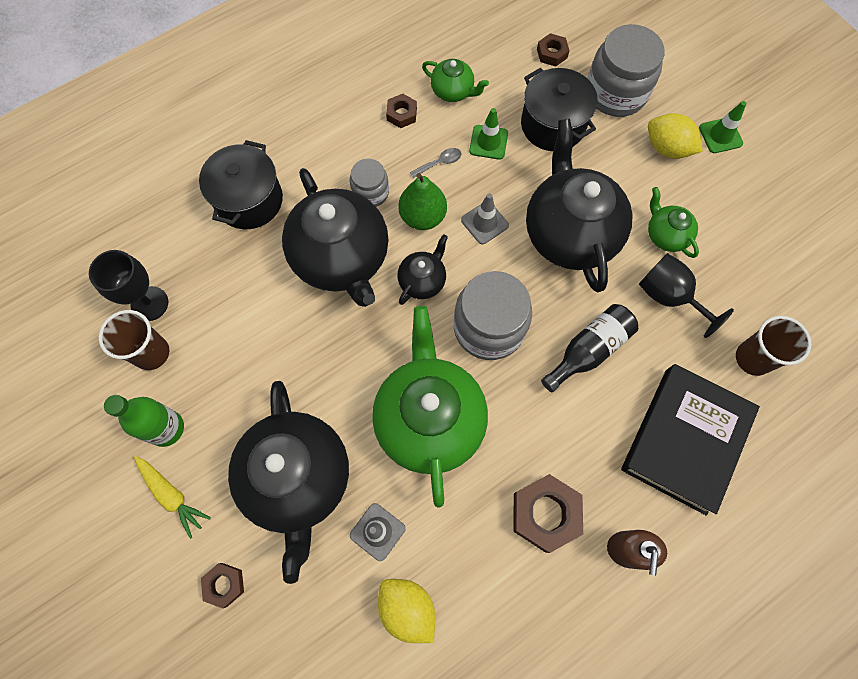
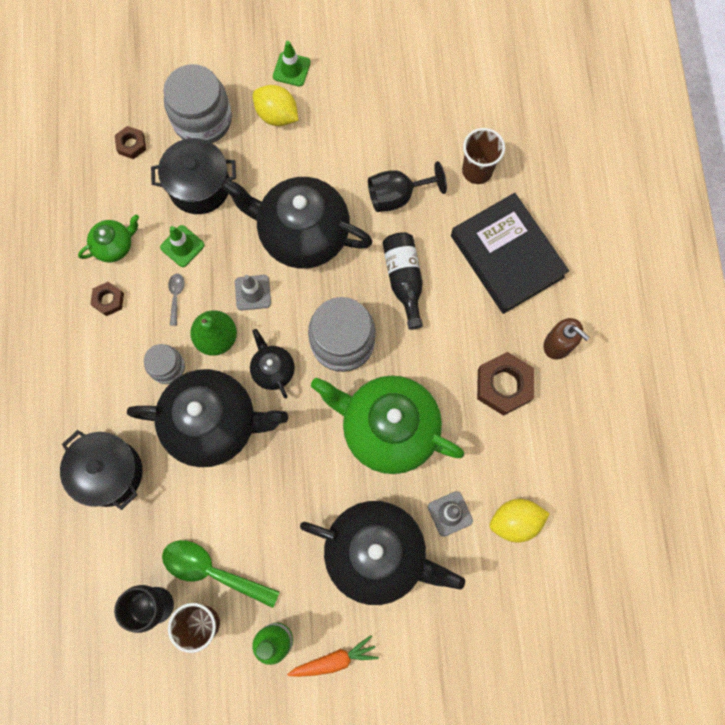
camera: 60 degrees left, 5 degrees up
yellow carrot [134,456,211,539] -> orange carrot [287,635,379,677]
brown nut [201,563,244,609] -> none
yellow lemon [648,113,703,159] -> yellow lemon turned 60 degrees clockwise [253,85,299,126]
green teapot [648,187,699,258] -> none
none -> green spoon [162,540,280,608]

